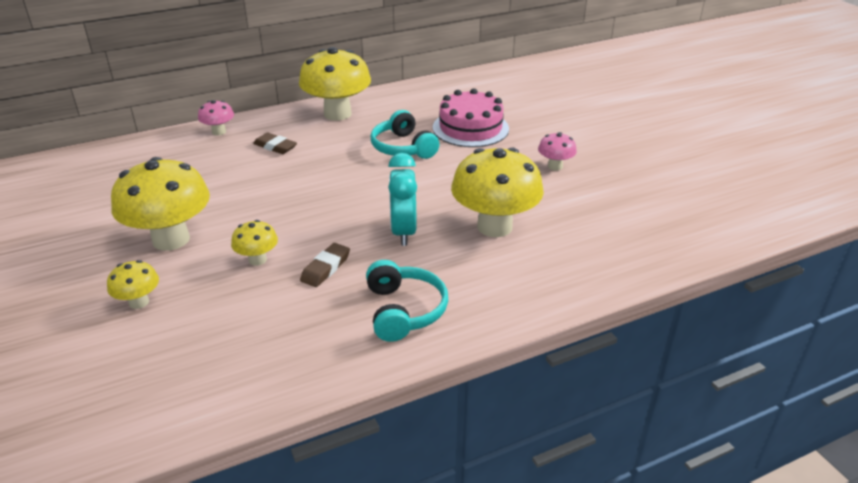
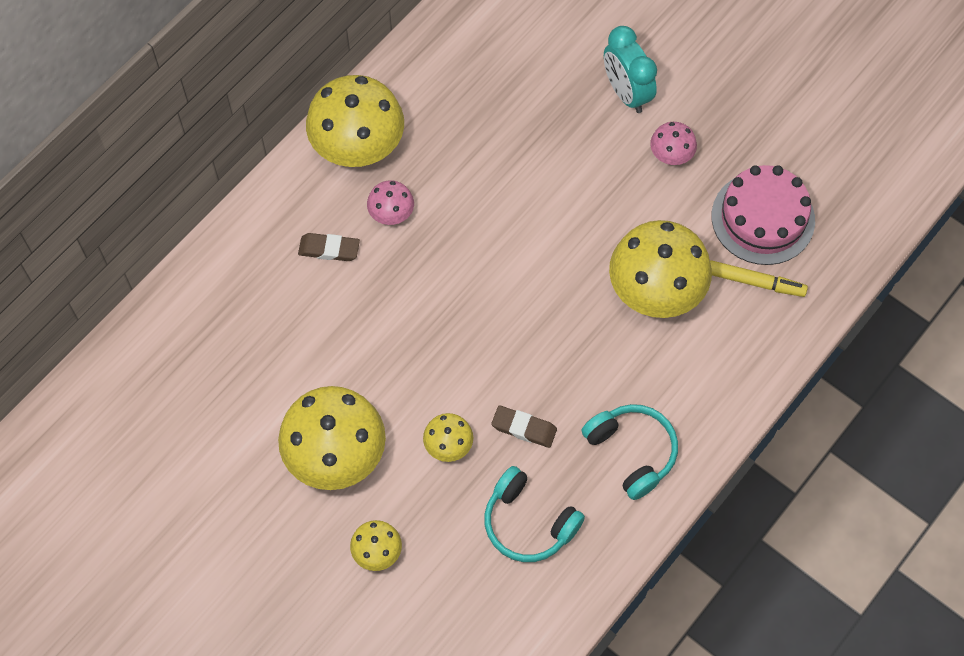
camera: 25 degrees left, 30 degrees up
pink mushroom [198,100,234,136] -> pink mushroom moved to [367,180,414,225]
brown eraser [300,243,350,287] -> brown eraser turned 75 degrees counterclockwise [491,405,557,448]
turquoise headphones [371,110,440,159] -> turquoise headphones moved to [484,466,585,562]
turquoise clock [388,153,417,246] -> turquoise clock moved to [604,26,657,113]
pink cake [433,88,509,147] -> pink cake moved to [712,165,815,265]
none -> yellow marker [710,260,808,297]

